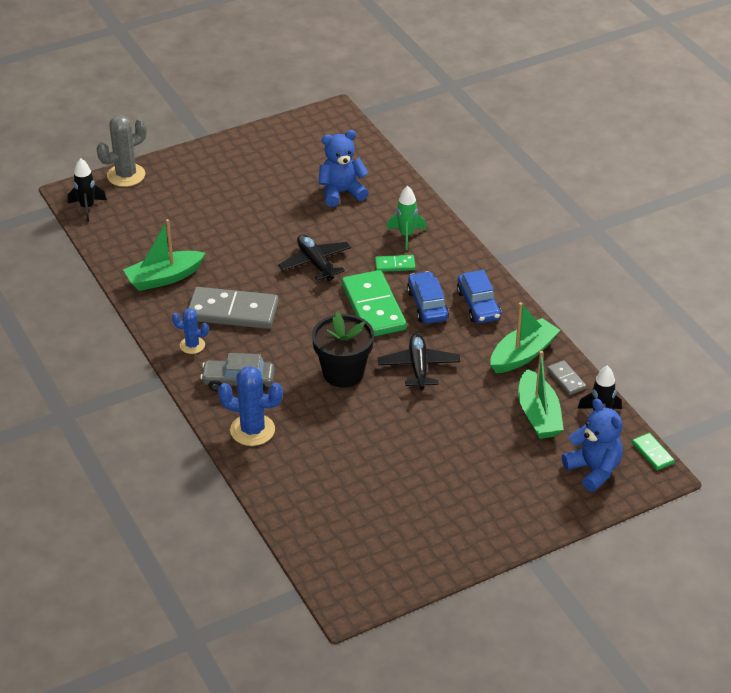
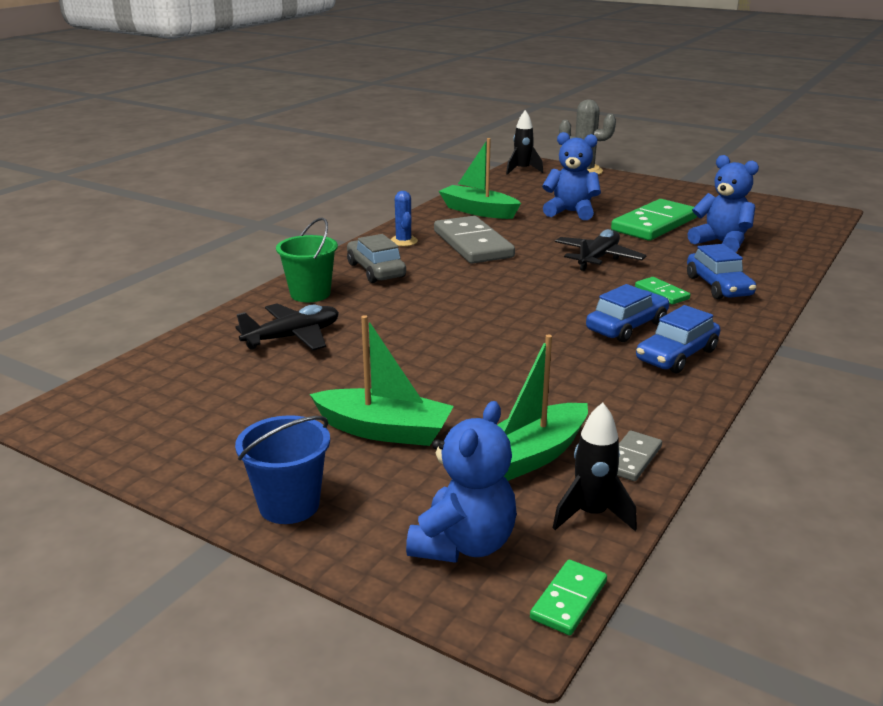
camera: 60 degrees right, 15 degrees down
blue cactus [218,366,283,446] -> green bucket [276,217,338,302]
black flower pot [312,312,374,388] -> none
green domino [342,270,407,336] -> green domino moved to [611,199,697,241]
black plane [378,333,460,391] -> black plane moved to [235,304,339,350]
green rocket [387,186,426,250] -> blue car [687,244,756,299]
green boat [491,302,560,373] -> green boat moved to [310,315,454,446]
none -> blue bucket [235,415,330,524]
none -> blue teddy bear [542,132,601,220]

